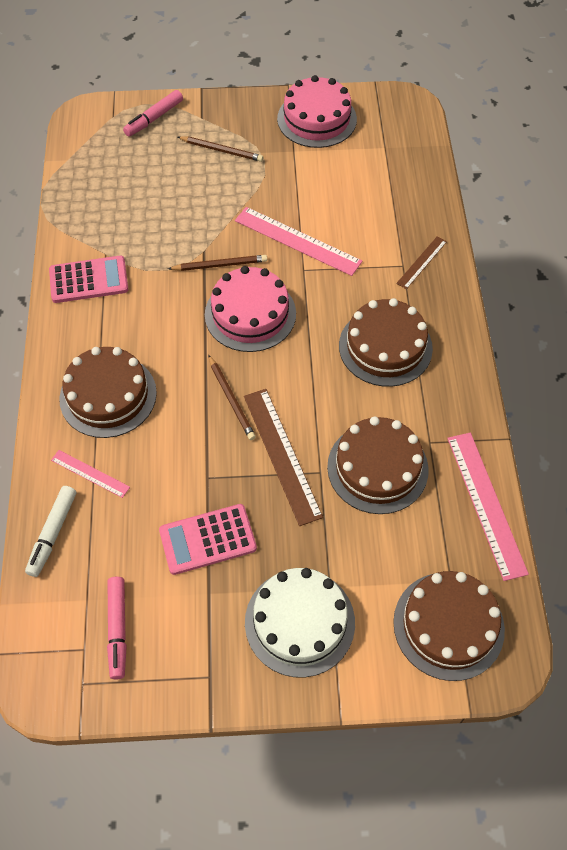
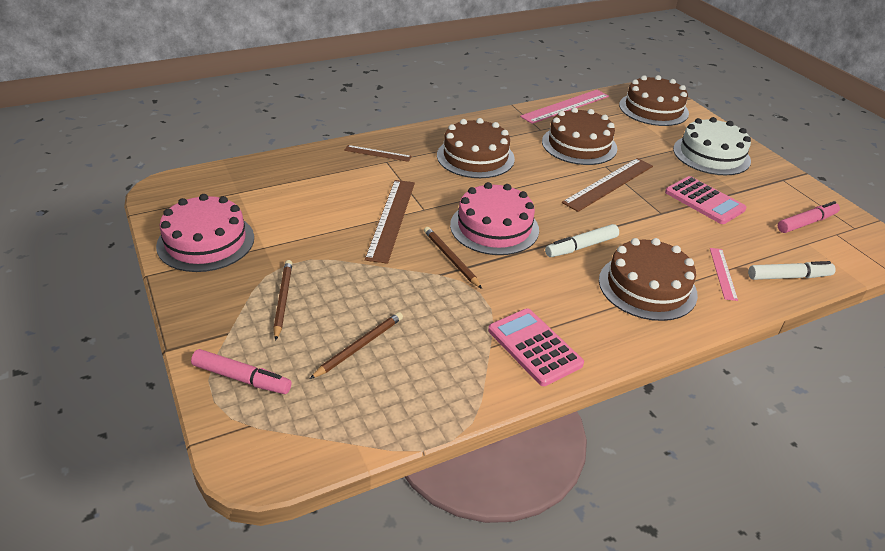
camera: 115 degrees left, 20 degrees down
brown pencil [208,355,256,440] -> brown pencil moved to [310,312,403,379]
pink ruler [235,207,362,276] -> brown ruler [365,180,415,264]
none -> white marker [545,224,619,257]

